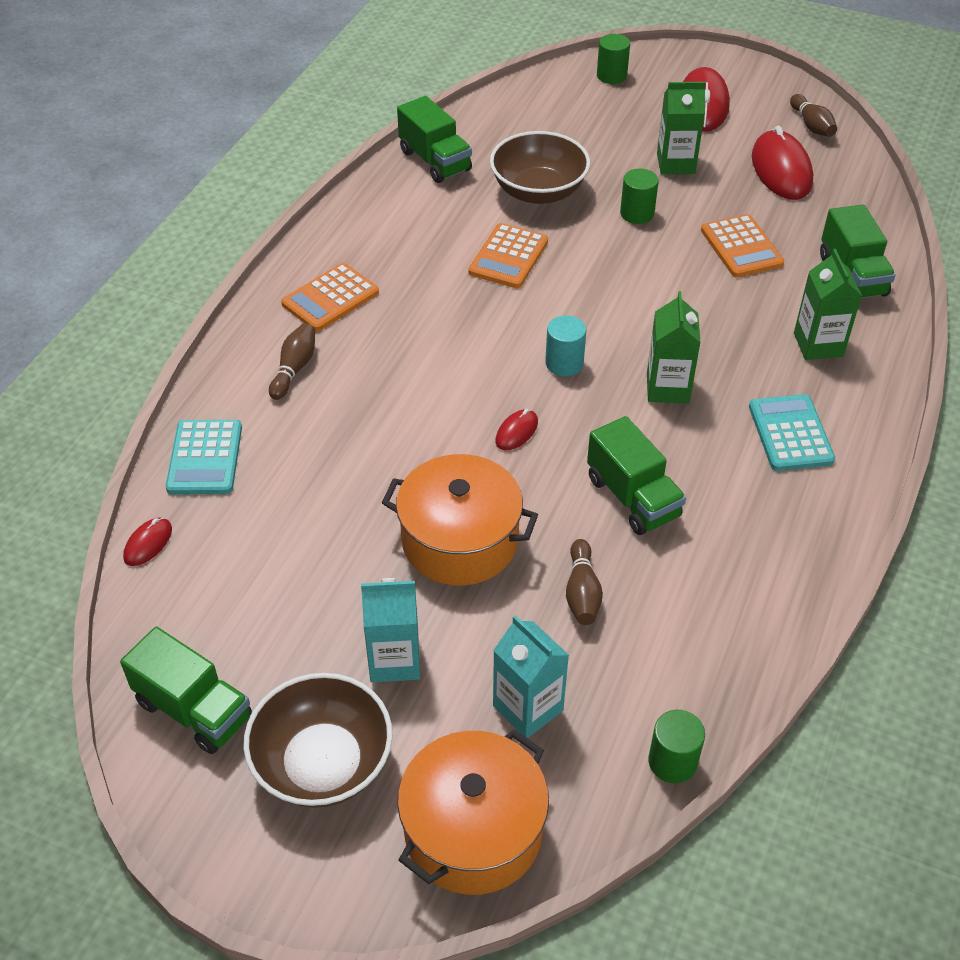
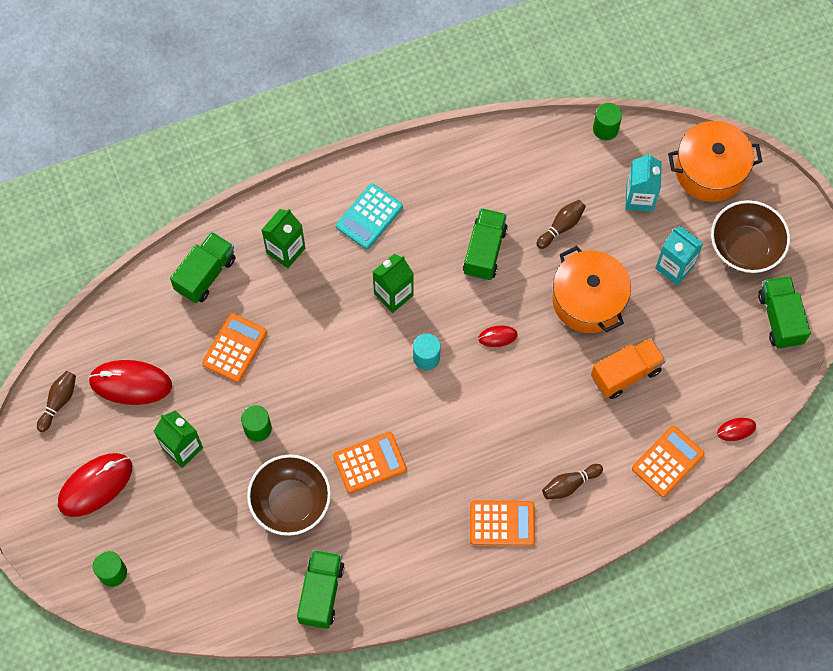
camera: 135 degrees left, 20 degrees up
turquoise calculator [166,420,242,495] -> orange calculator [632,426,705,497]
red mouse [752,126,813,200] -> red mouse turned 60 degrees clockwise [88,360,172,405]
none -> orange truck [591,338,666,399]

